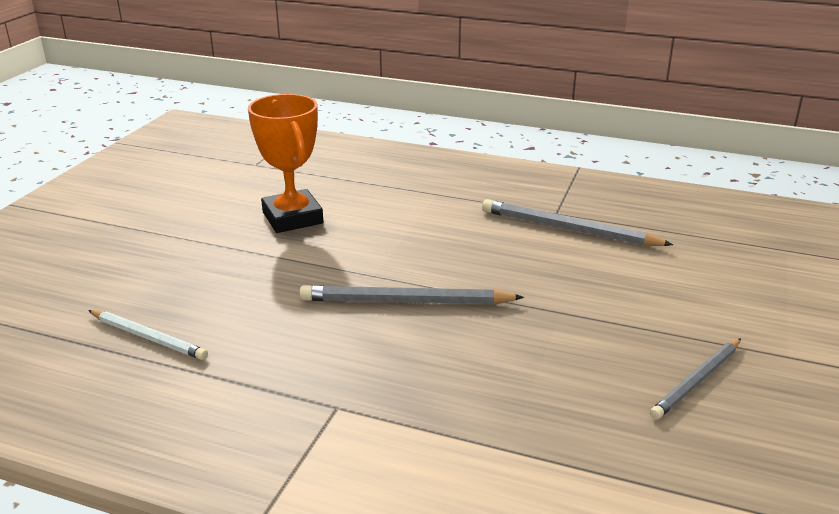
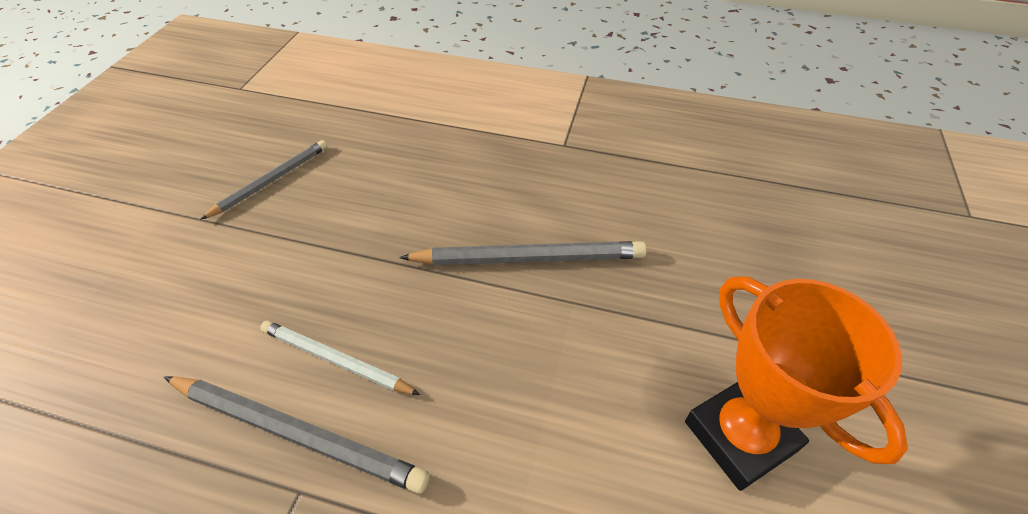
camera: 175 degrees right, 20 degrees up
white pencil [88,310,208,360] -> white pencil moved to [260,321,420,395]

